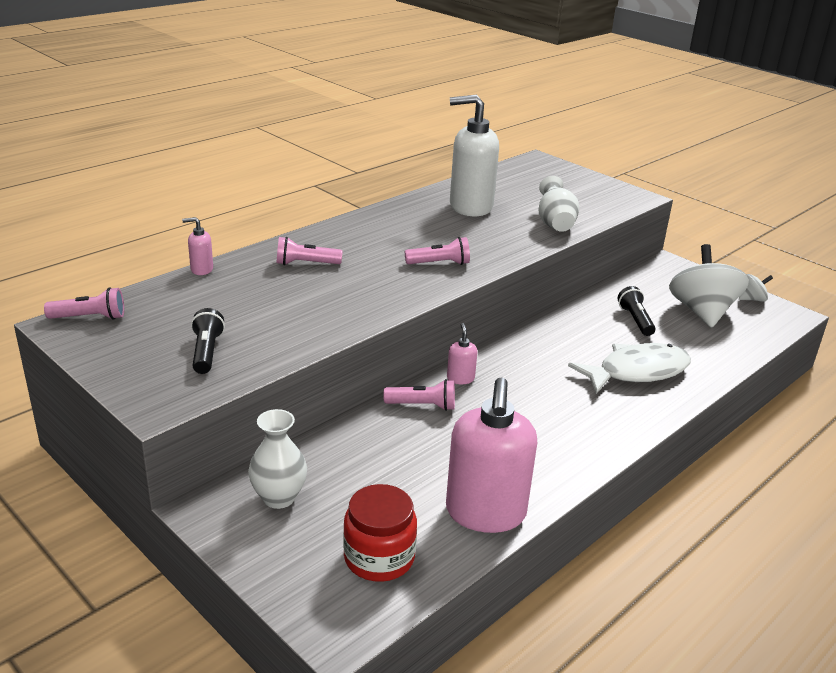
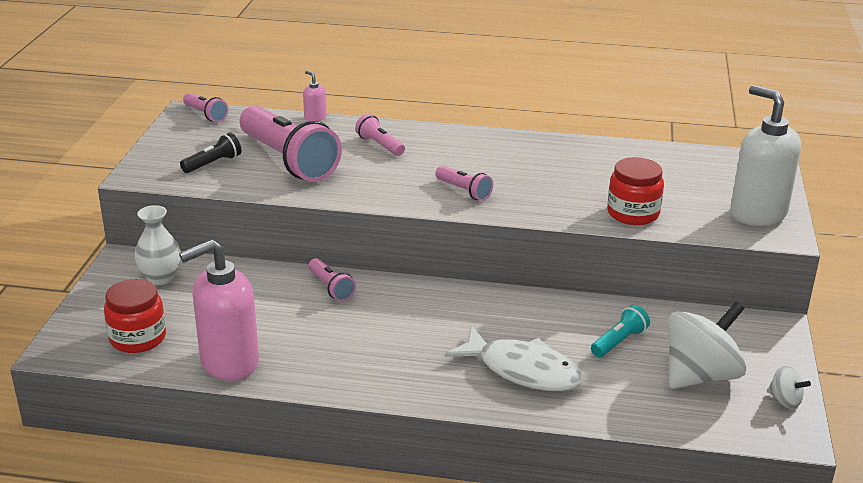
camera: 55 degrees right, 0 degrees up
pink soap dispenser [447,323,477,384] -> none
white soap dispenser [450,95,499,216] -> white soap dispenser moved to [730,85,801,226]
white vase [538,176,579,232] -> red jar [607,157,664,225]
black flashlight [617,286,656,336] -> turquoise flashlight [591,305,650,357]
none -> pink flashlight [240,106,342,182]

